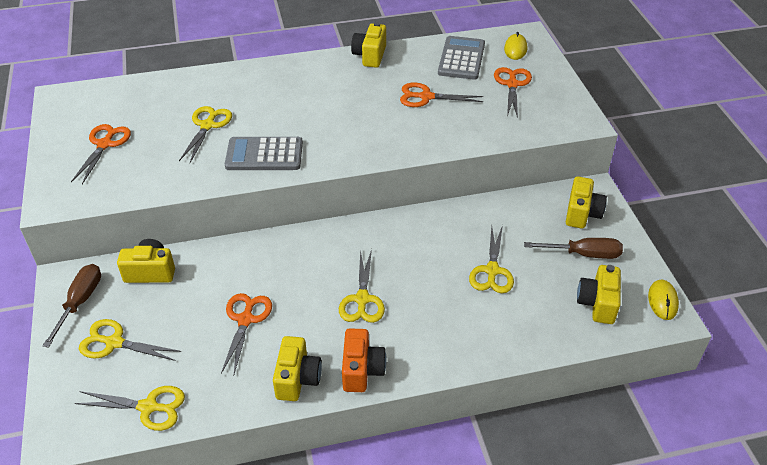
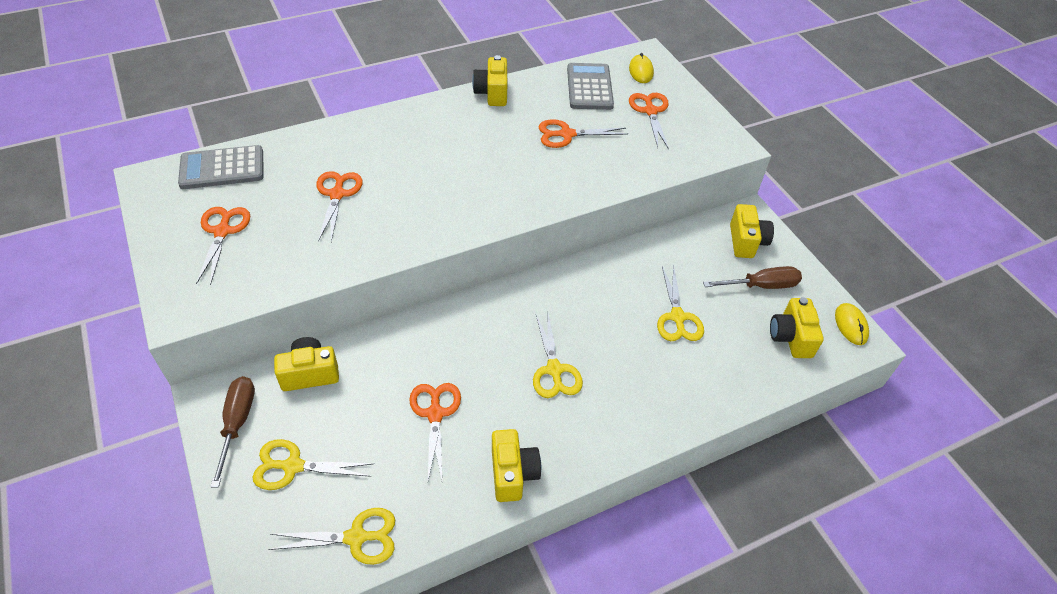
camera: 15 degrees left, 5 degrees up
yellow scissors [179,106,232,163] -> orange scissors [316,171,363,242]
grey calculator [225,137,303,170] -> grey calculator moved to [178,145,263,189]
orange camera [342,328,387,392] -> none

